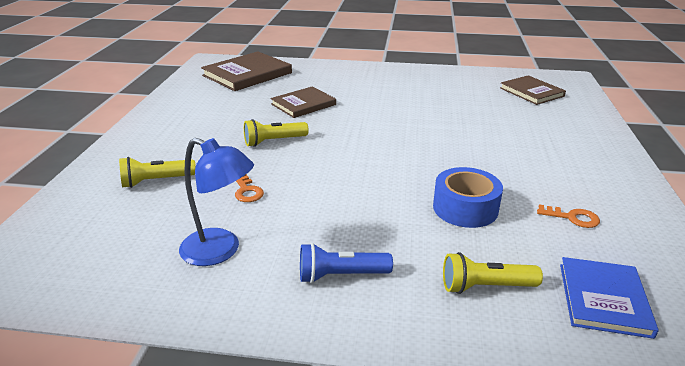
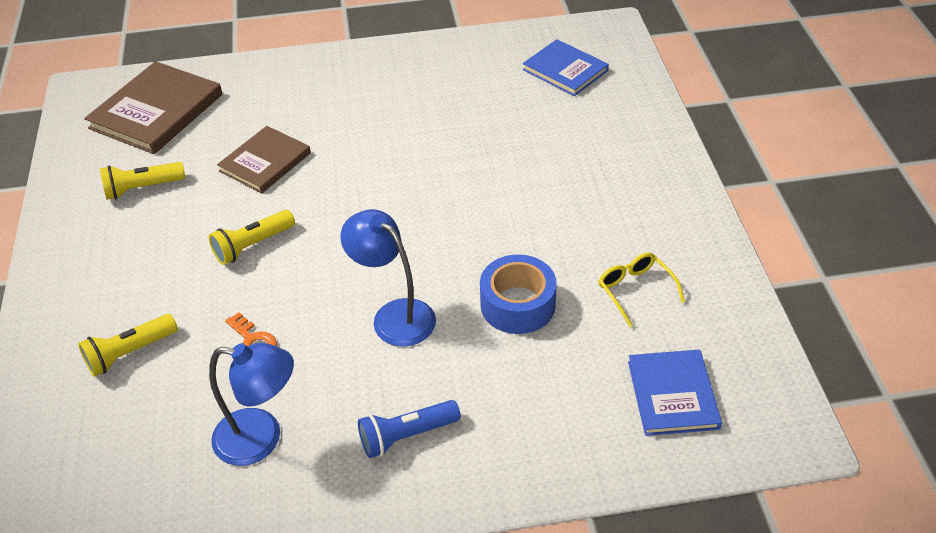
camera: 15 degrees left, 15 degrees up
yellow flashlight [443,252,543,294] -> yellow flashlight moved to [100,162,185,200]
brown book [500,75,566,105] -> blue book [523,39,609,96]
orange key [537,205,600,228] -> yellow glasses [599,252,685,327]
none -> blue lamp [340,209,436,347]

